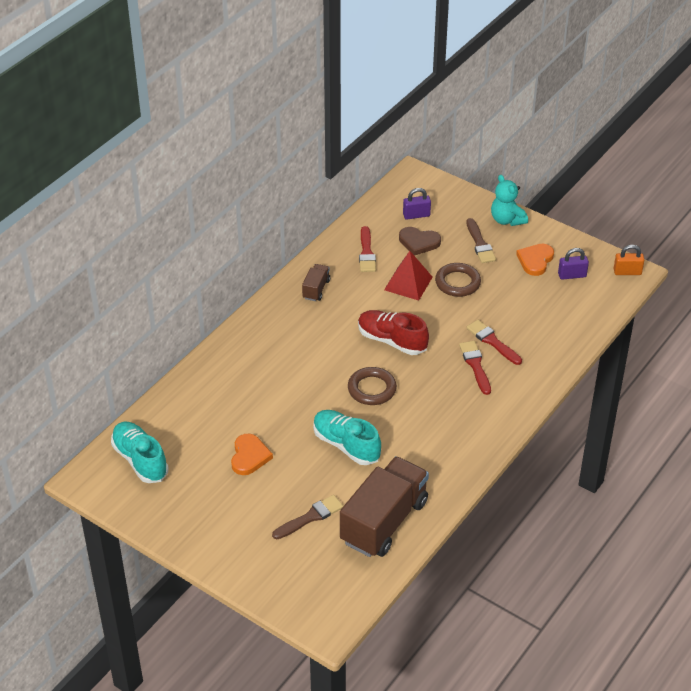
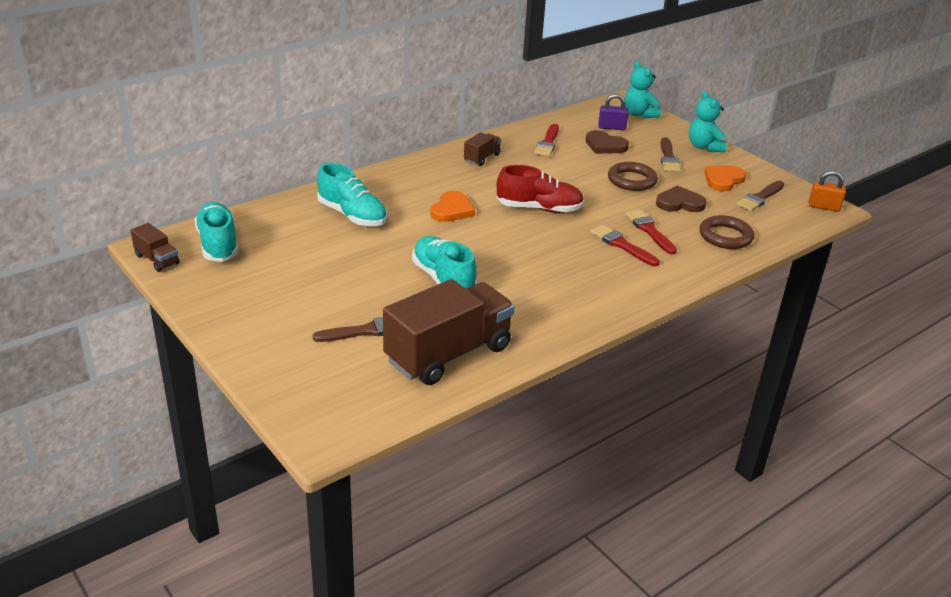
camera: 15 degrees right, 10 degrees down
orange heart [231,434,273,475] -> orange heart moved to [430,191,475,222]
brown ring [348,367,397,405] -> brown ring moved to [699,215,754,249]
red shoe [358,310,429,355] -> red shoe turned 135 degrees clockwise [497,165,584,213]
red pyramid [384,251,433,301] -> none
red brush [459,341,491,395] -> red brush turned 45 degrees counterclockwise [590,224,660,266]
purple padlock [558,248,589,280] -> brown brush [736,181,784,211]
none -> brown truck [130,223,180,272]
none -> turquoise shoe [317,163,387,226]
none -> turquoise teddy bear [624,61,661,118]
none -> brown heart [656,186,706,212]

